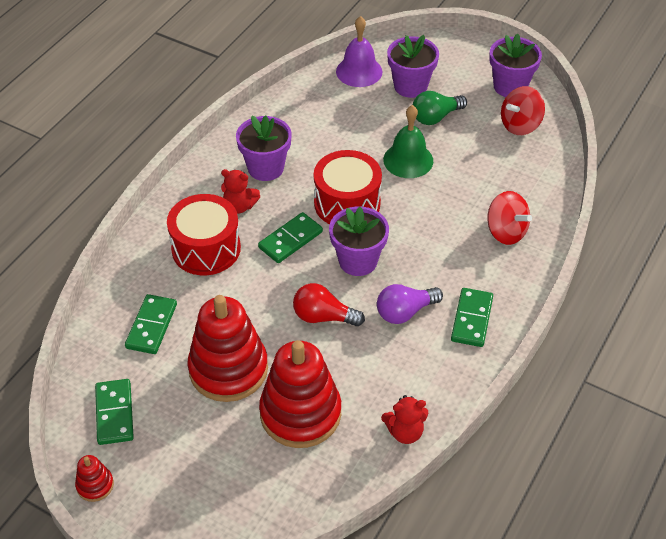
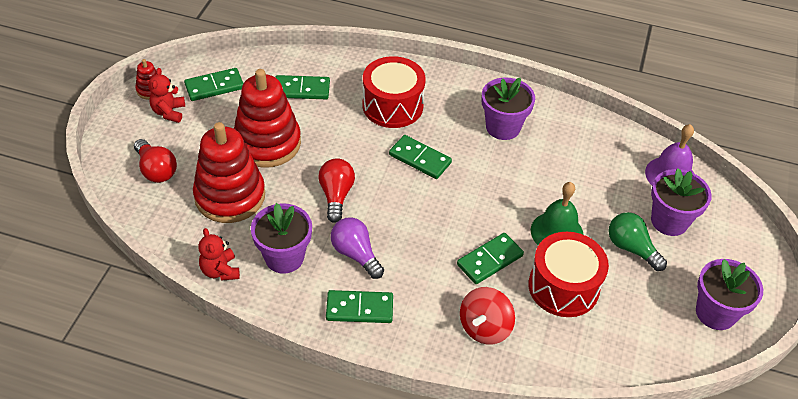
camera: 75 degrees right, 0 degrees up
red teddy bear [221,169,260,214] -> red teddy bear moved to [148,68,185,123]
red drum [314,150,382,224] -> red drum moved to [528,232,609,317]
purple flower pot [329,206,389,276] -> purple flower pot moved to [251,203,312,274]
red spinning top [501,86,545,135] -> none
none -> red light bulb [134,139,177,183]
none -> green domino [457,233,524,284]

